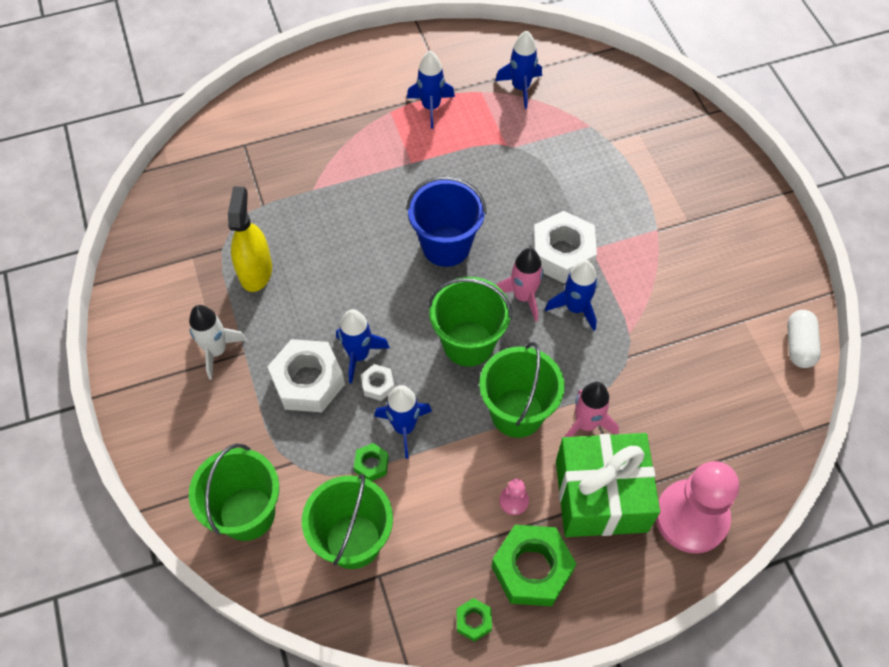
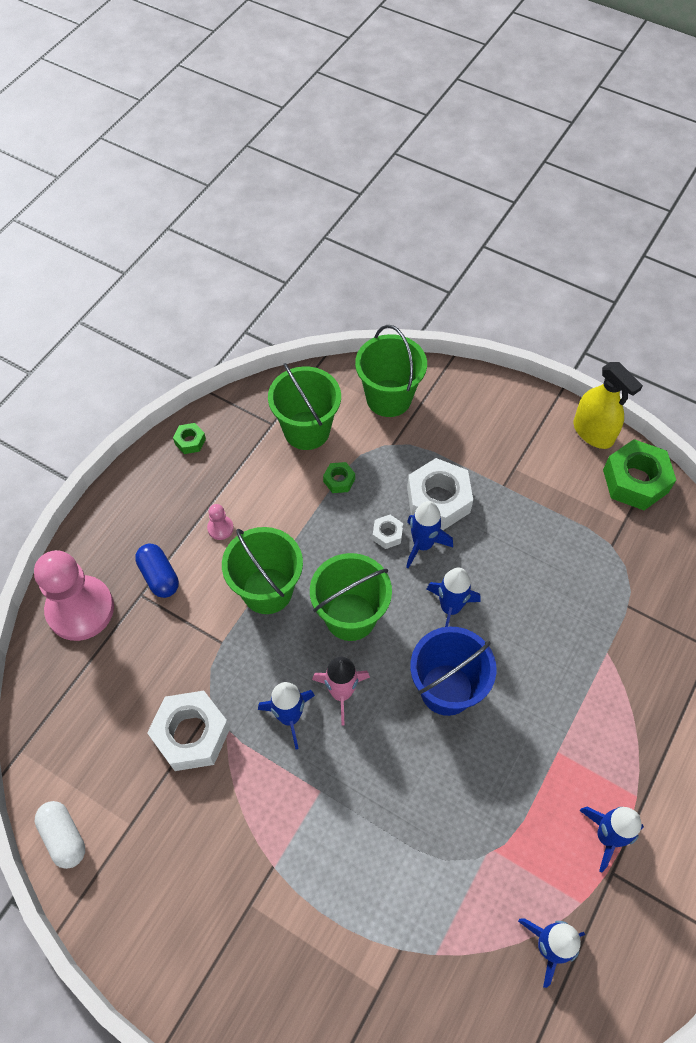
camera: 140 degrees right, 0 degrees up
white rocket [189,305,247,380] -> none
yellow spray bottle [228,187,272,292] -> yellow spray bottle moved to [574,362,643,449]
blue rocket [374,385,432,459] -> blue rocket moved to [427,567,481,627]
green nut [492,525,576,606] -> green nut moved to [603,439,676,510]
white nut [532,211,597,283] -> white nut moved to [147,691,230,771]
green gift [556,433,660,537] -> blue capsule [135,544,179,598]
pink rocket [565,382,619,437] -> none

